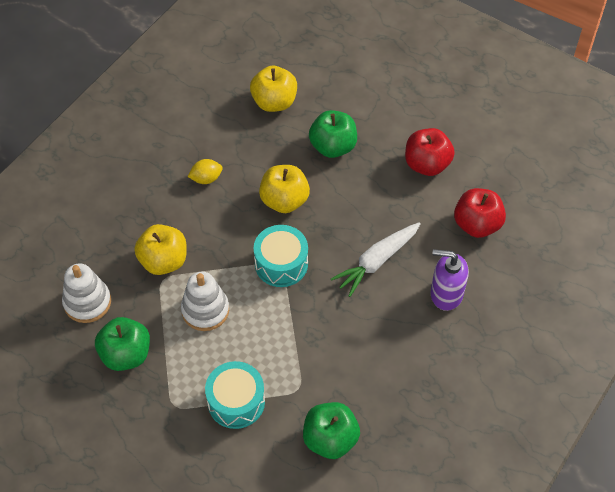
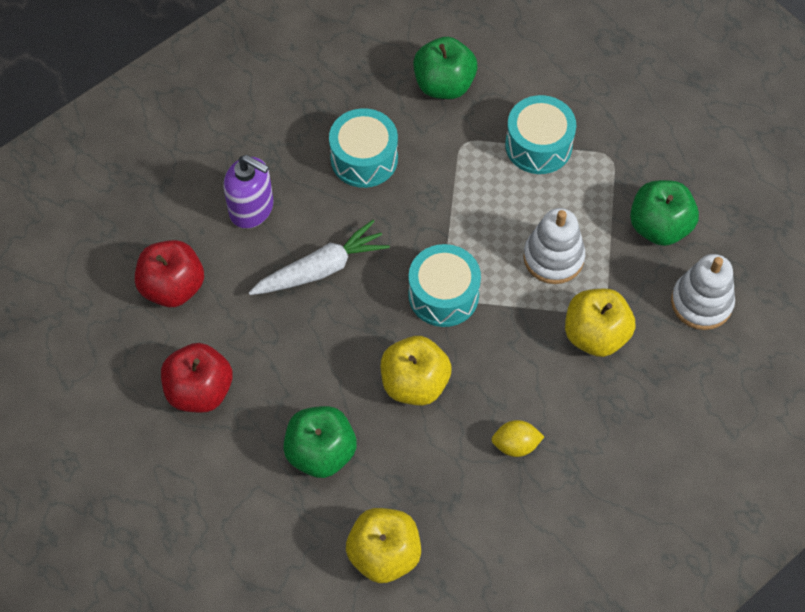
camera: 165 degrees left, 5 degrees up
none -> turquoise drum [329,108,398,188]

